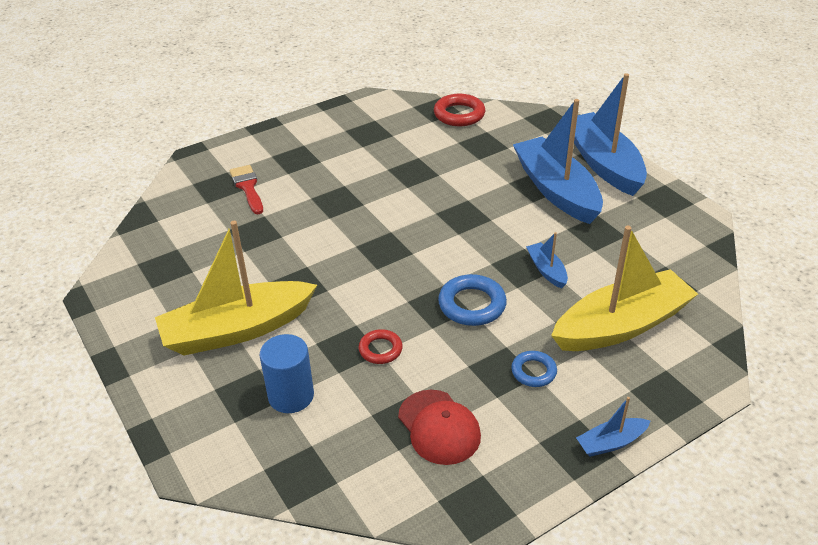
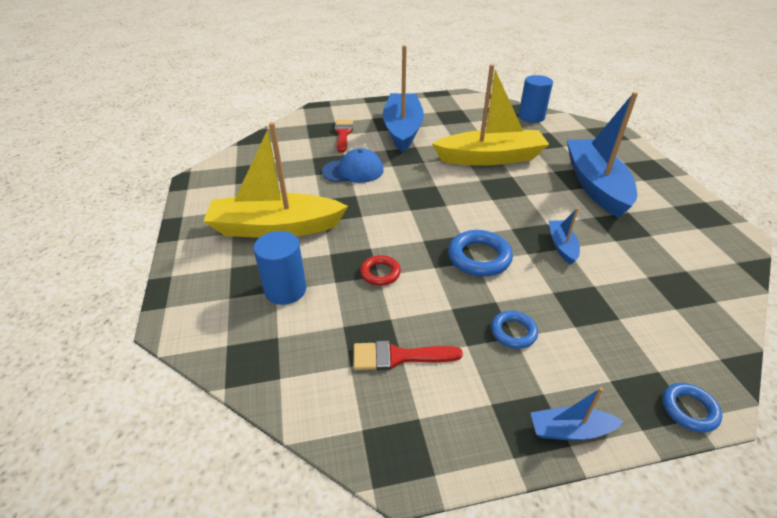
camera: 20 degrees right, 0 degrees up
red cap [398,390,481,465] -> red brush [353,341,463,370]
red ring [434,94,485,126] -> blue cylinder [518,75,553,123]
yellow boat [551,226,698,351] -> yellow boat moved to [432,64,549,166]
blue boat [574,73,647,196] -> blue boat moved to [383,45,424,153]
none -> blue cap [322,148,384,183]
none -> blue ring [662,383,722,432]

